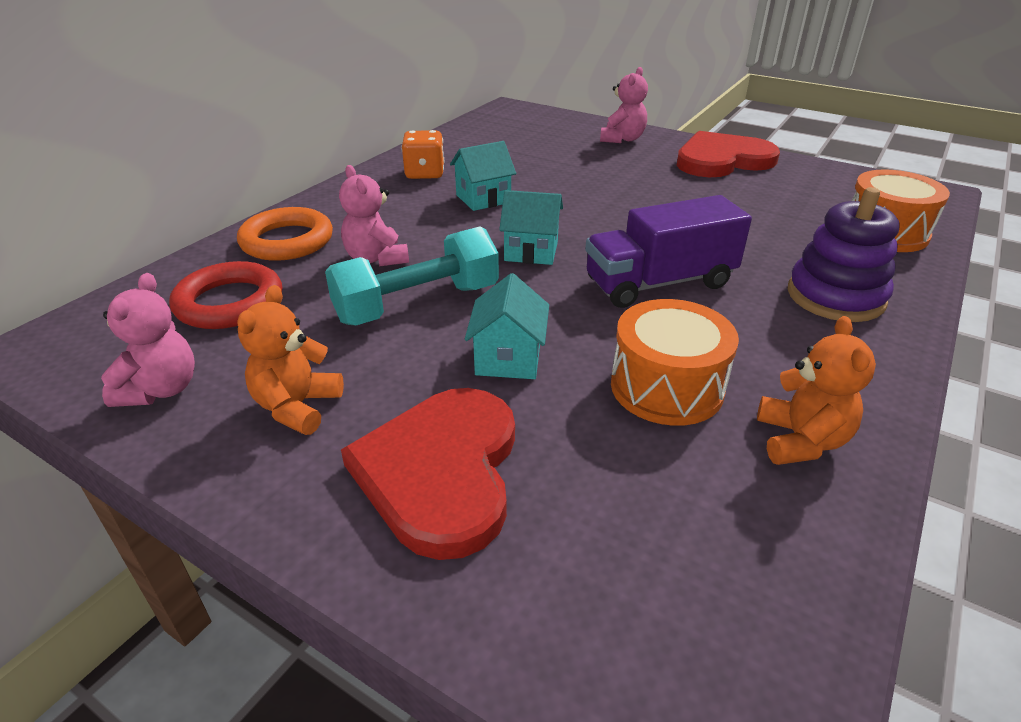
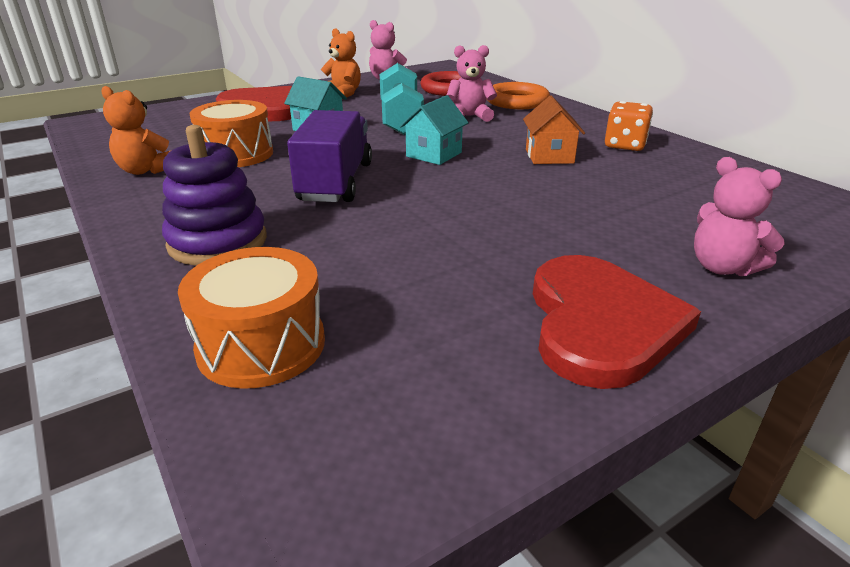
camera: 115 degrees right, 5 degrees down
turquoise house [450,141,516,211] -> orange house [523,96,585,164]

